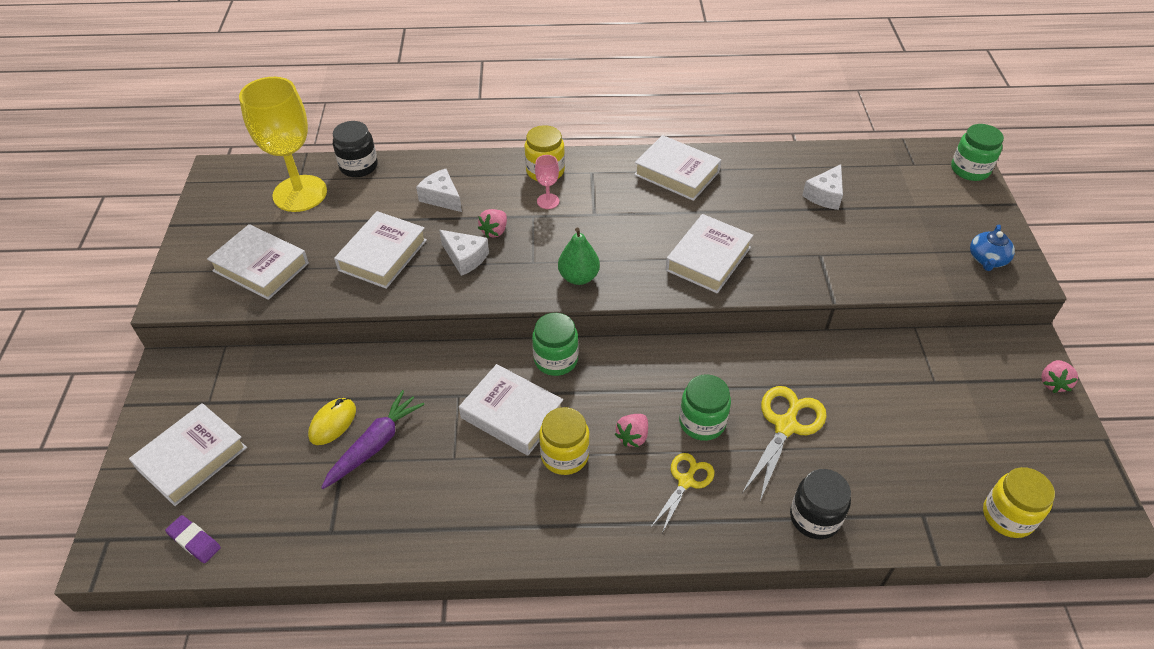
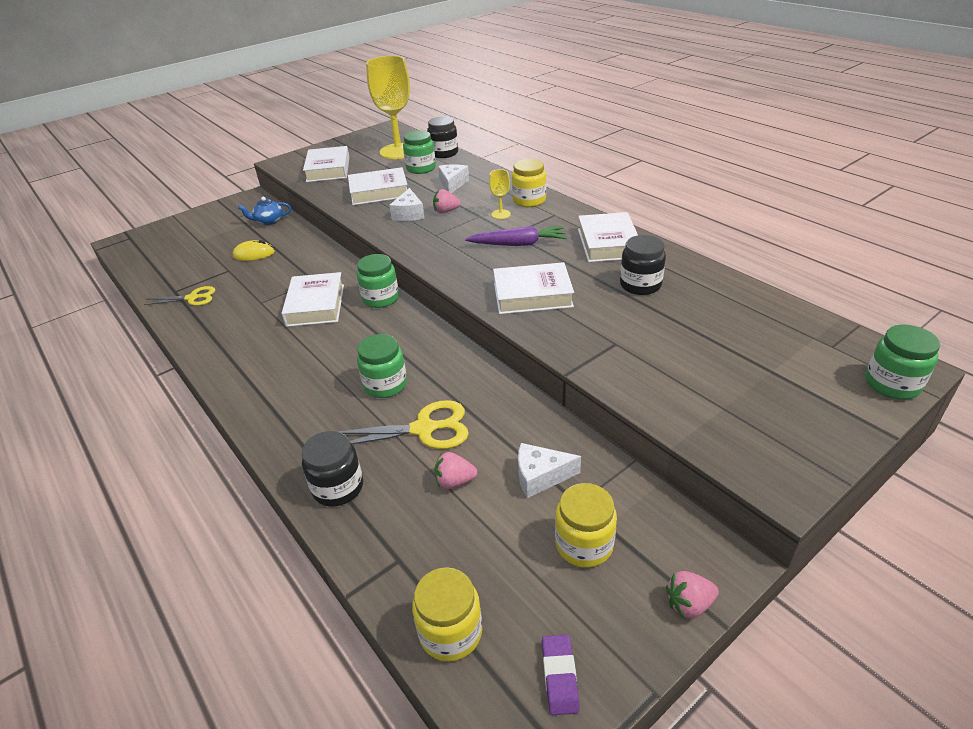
camera: 55 degrees right, 10 degrees down
white book [129,403,247,506] -> none
purple eraser [165,515,221,563] -> purple eraser moved to [542,635,580,715]
purple carrot [321,390,425,489] -> purple carrot moved to [465,226,567,246]
pink goblet [535,155,559,209] -> yellow goblet [489,169,511,219]
yellow jar [539,407,590,475] -> yellow jar moved to [555,483,617,568]
green pear [558,227,600,285] -> none
pink strawberry [615,414,648,447] -> pink strawberry moved to [434,452,477,489]
yellow scissors [651,453,714,533] -> yellow scissors moved to [144,286,215,306]
white cheese [802,164,843,210] -> white cheese moved to [518,443,581,498]
blue teapot [970,225,1015,271] -> blue teapot moved to [238,197,291,225]
none -> green jar [403,130,436,174]
none -> black jar [620,235,666,295]

